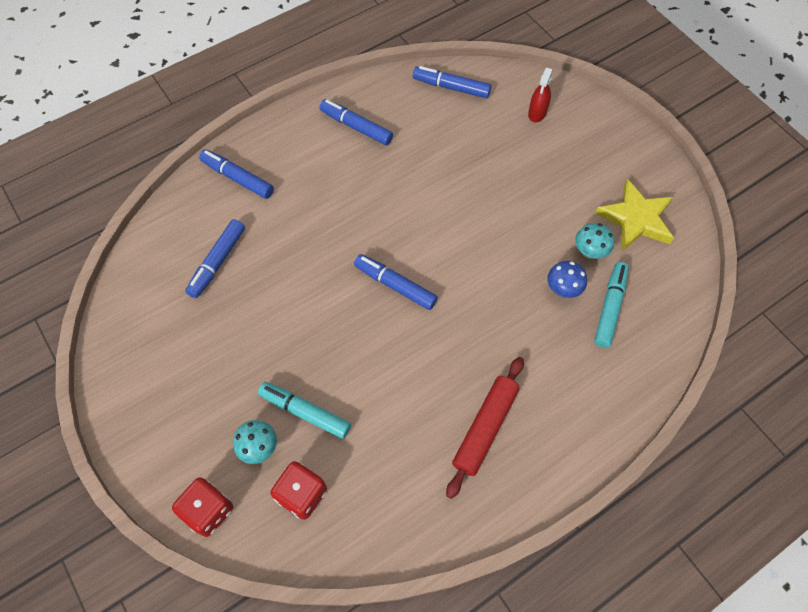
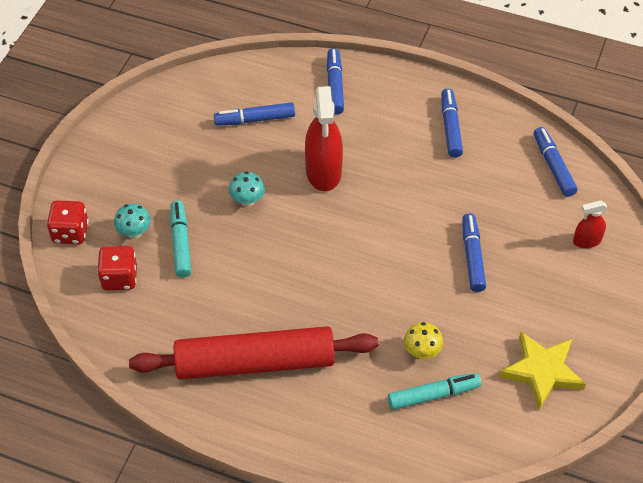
camera: 55 degrees right, 10 degrees down
blue marker [354,254,438,310] -> blue marker moved to [462,213,486,292]
red rolling pin [446,357,524,499] -> red rolling pin [129,326,378,380], size x1.65
blue mushroom [547,261,587,298] -> yellow mushroom [404,322,443,359]
turquoise mushroom [575,223,614,259] -> turquoise mushroom moved to [229,172,265,207]
none -> red spray bottle [305,86,343,191]

